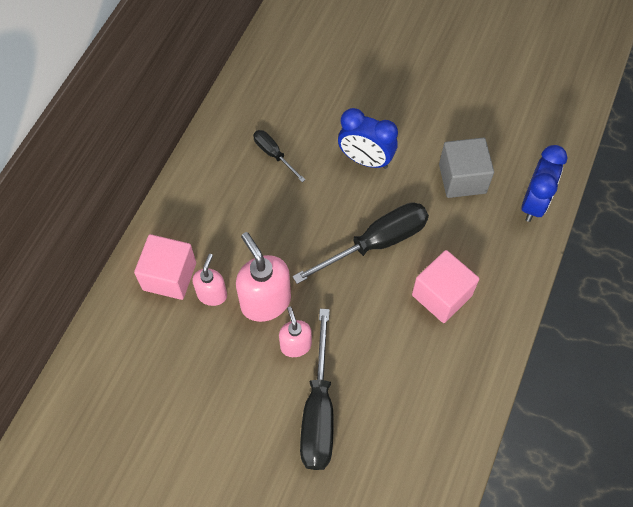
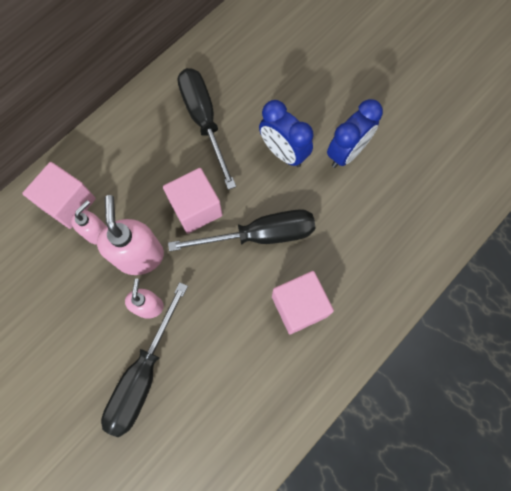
camera: 20 degrees right, 10 degrees up
black screwdriver [253,130,306,182] -> black screwdriver [177,68,236,190], size x1.92
grey cube [439,138,494,198] -> none
blue clock [522,145,568,222] -> blue clock moved to [327,99,383,168]
none -> pink cube [163,168,223,234]

